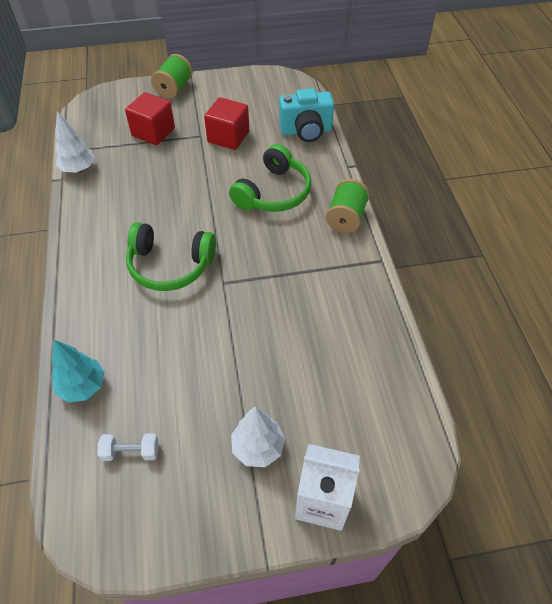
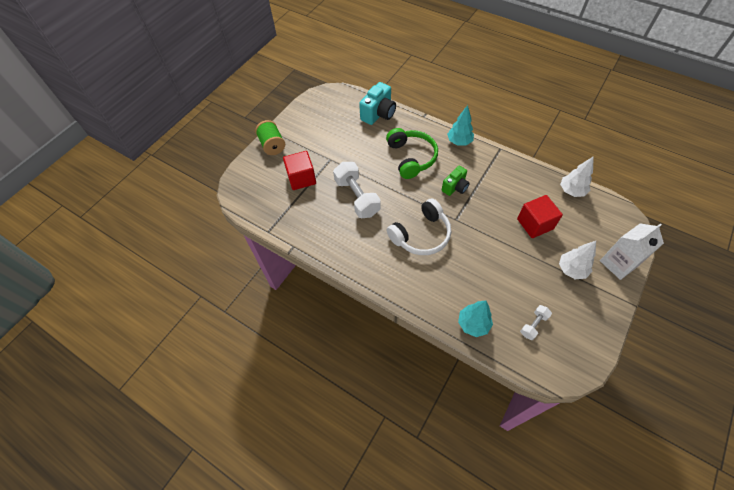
camera: 45 degrees left, 5 degrees up
white tree [55,111,95,173] -> white tree moved to [560,156,594,197]
green headphones [126,222,216,291] -> white headphones [387,199,451,255]
red cube [204,97,249,150] -> red cube moved to [517,195,563,238]
green spool [326,179,370,233] -> turquoise tree [447,105,474,145]
none -> white dumbbell [333,162,380,218]
none -> green camera [442,166,470,196]

